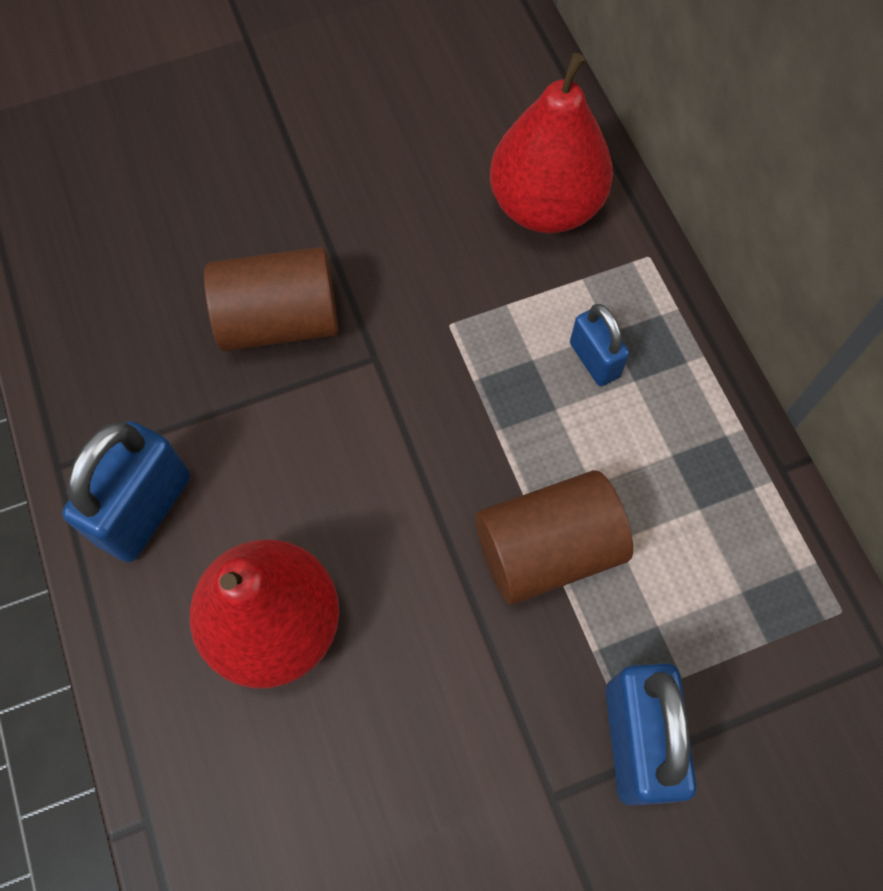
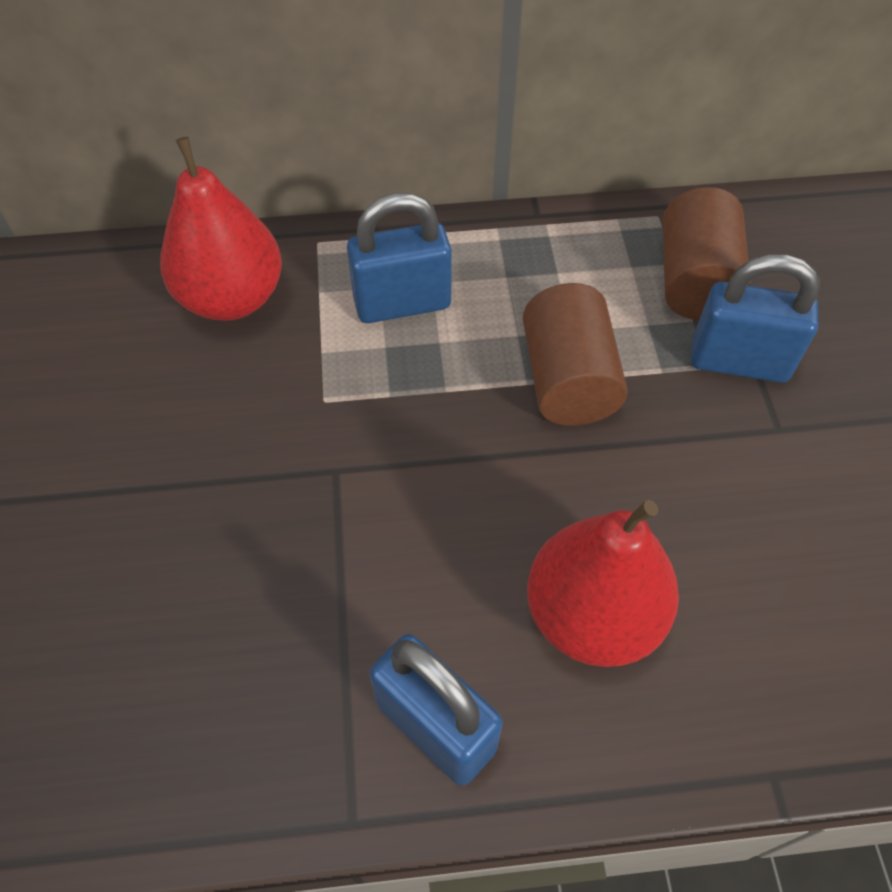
camera: 75 degrees left, 10 degrees down
brown cylinder [204,247,339,351] -> brown cylinder moved to [662,187,751,320]
blue padlock [570,304,629,386] -> blue padlock [347,193,452,323], size x1.71

